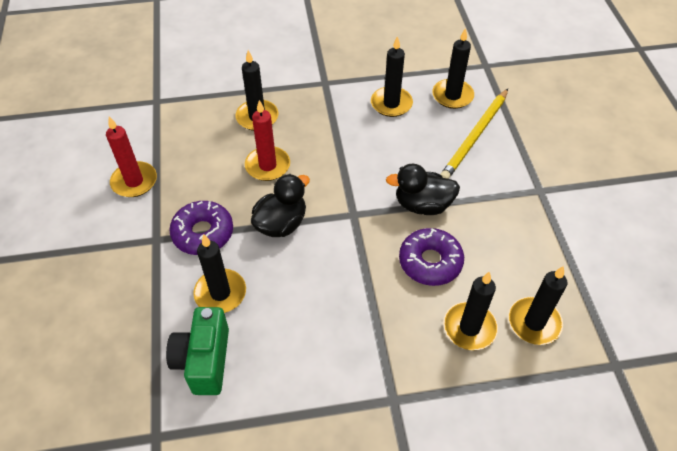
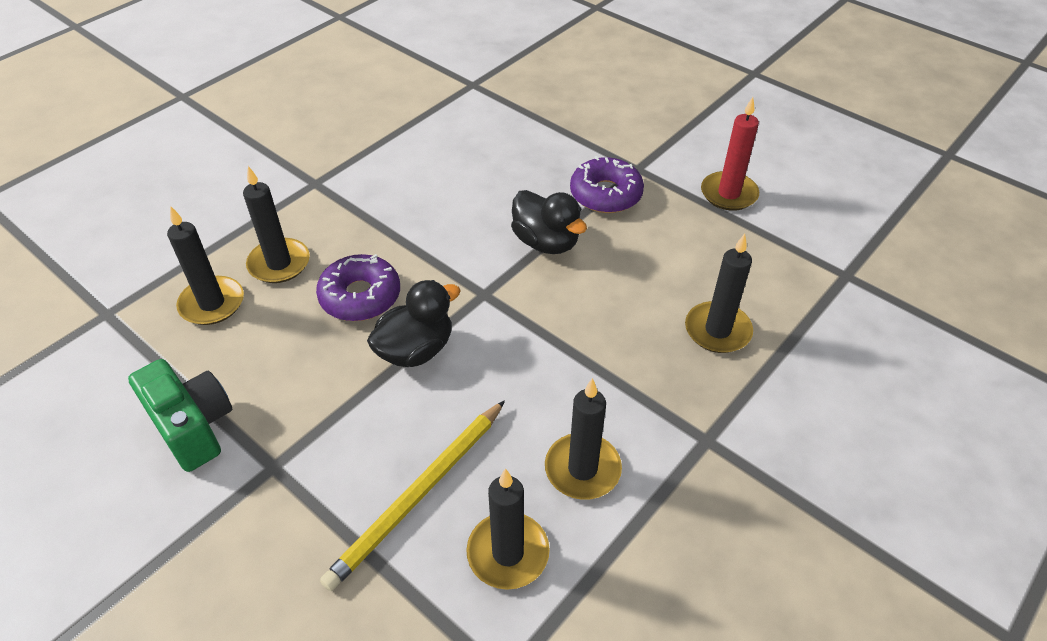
camera: 140 degrees right, 5 degrees down
green camera [166,307,229,395] -> green camera moved to [128,359,232,472]
black candle [193,234,246,313] -> none
red candle [245,100,290,181] -> none
black duck [251,174,310,237] -> black duck turned 45 degrees counterclockwise [511,190,587,254]
yellow pencil [440,89,508,179] -> yellow pencil turned 135 degrees counterclockwise [320,400,505,591]

